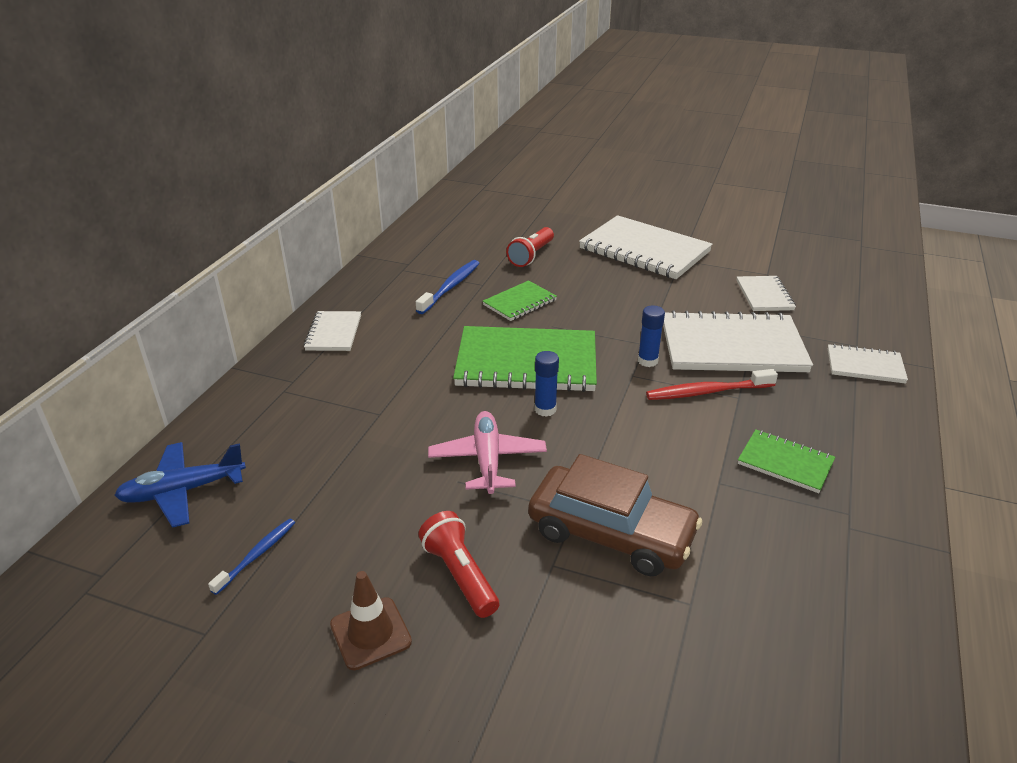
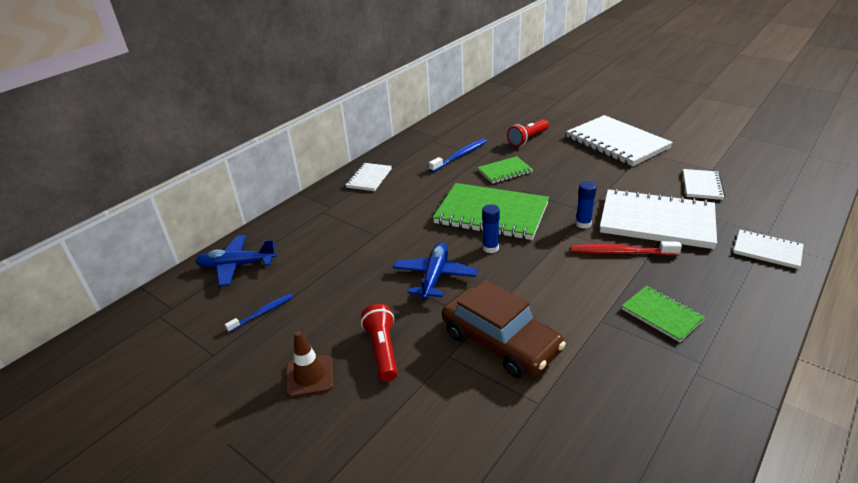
camera: 20 degrees right, 0 degrees up
pink plane [428,411,547,494] -> blue plane [393,242,478,300]

